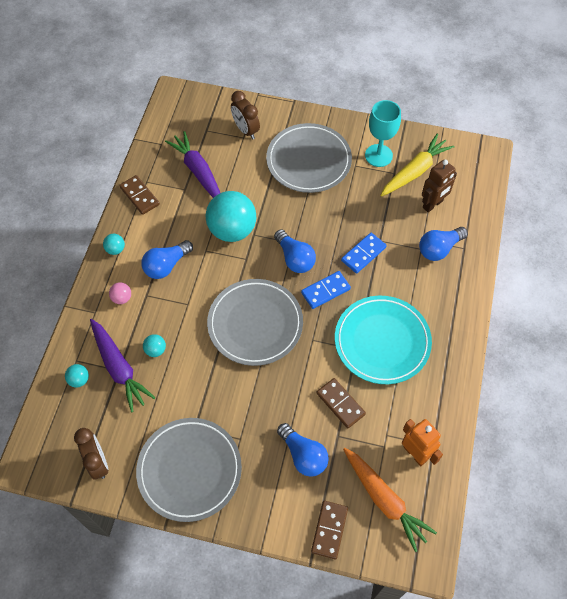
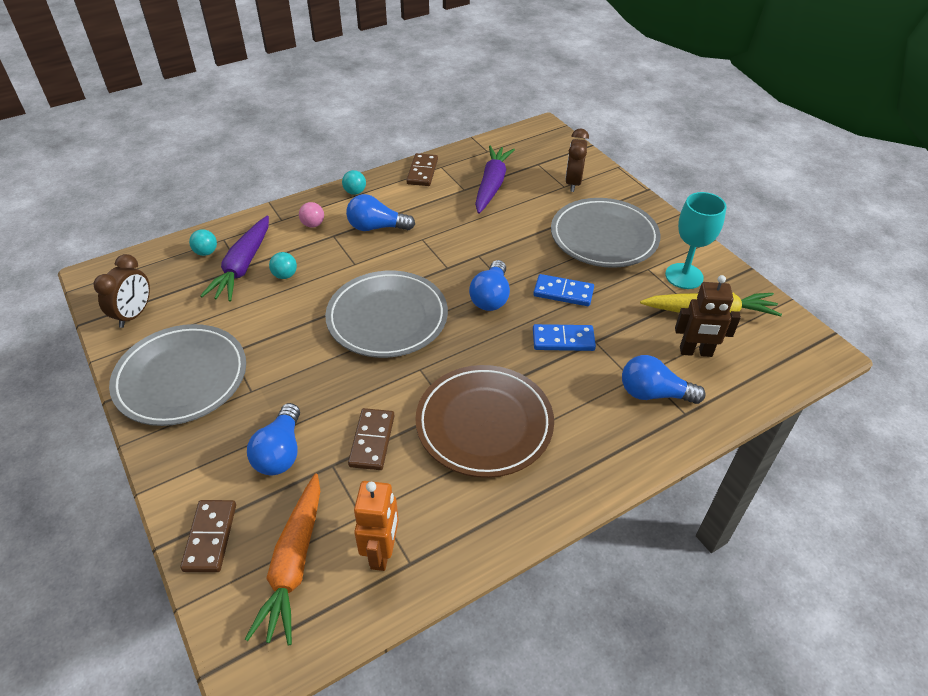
camera: 45 degrees right, 15 degrees down
turquoise ball [205,191,256,242] -> none
blue domino [301,271,351,309] -> blue domino moved to [533,274,594,306]
brown domino [311,501,348,559] -> brown domino turned 60 degrees counterclockwise [180,500,236,572]
turquoise plate [335,296,432,384] -> brown plate [415,365,554,478]

